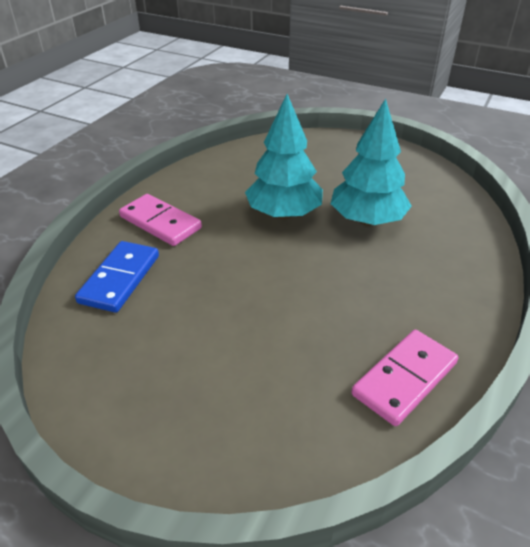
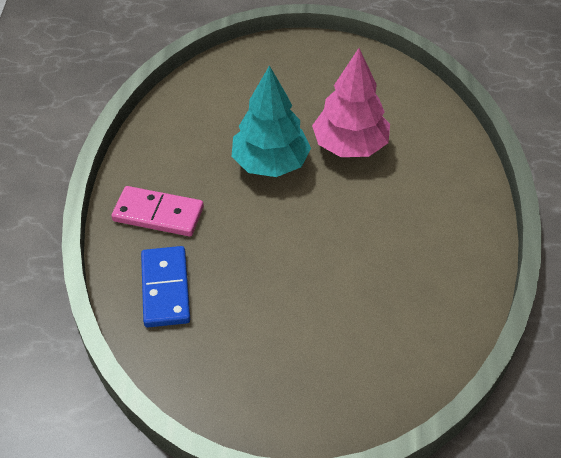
camera: 25 degrees left, 10 degrees up
turquoise tree [330,98,412,226] -> pink tree [312,48,390,157]
pink domino [351,330,458,426] -> none

